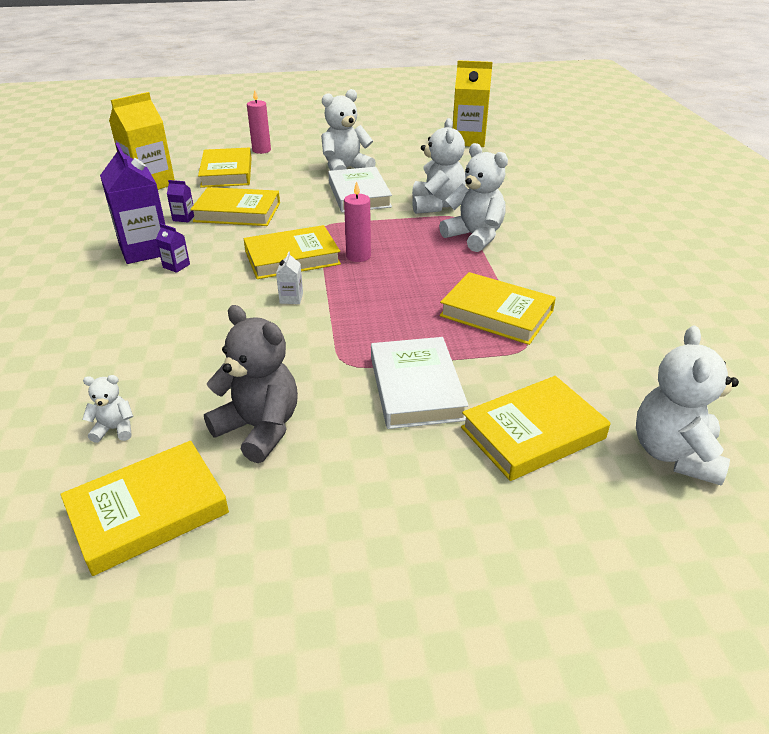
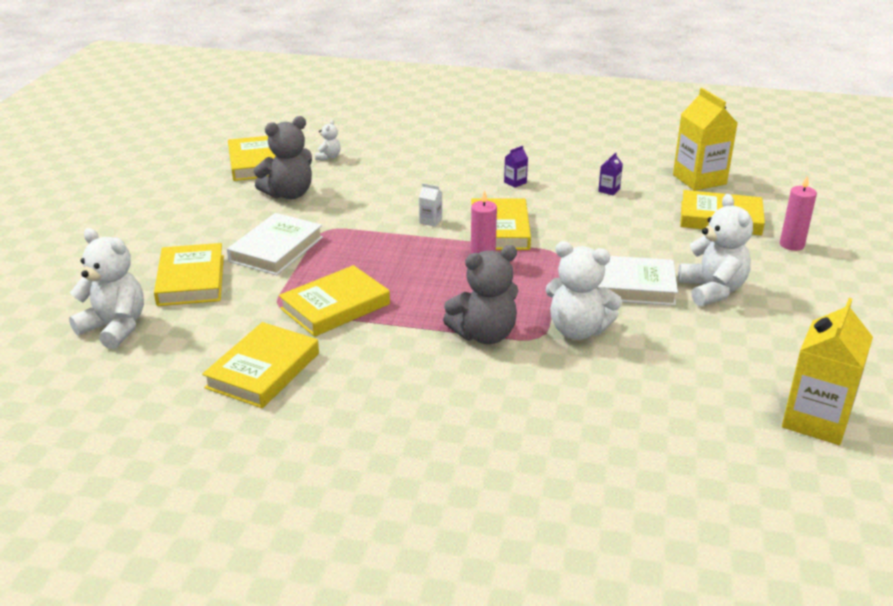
camera: 110 degrees right, 5 degrees down
purple carton [100,143,165,264] -> none
yellow book [190,187,280,226] -> yellow book moved to [202,322,319,408]
white book [371,337,469,429] -> white book turned 75 degrees counterclockwise [227,213,323,275]
white teddy bear [439,143,508,252] -> grey teddy bear [443,245,519,344]

